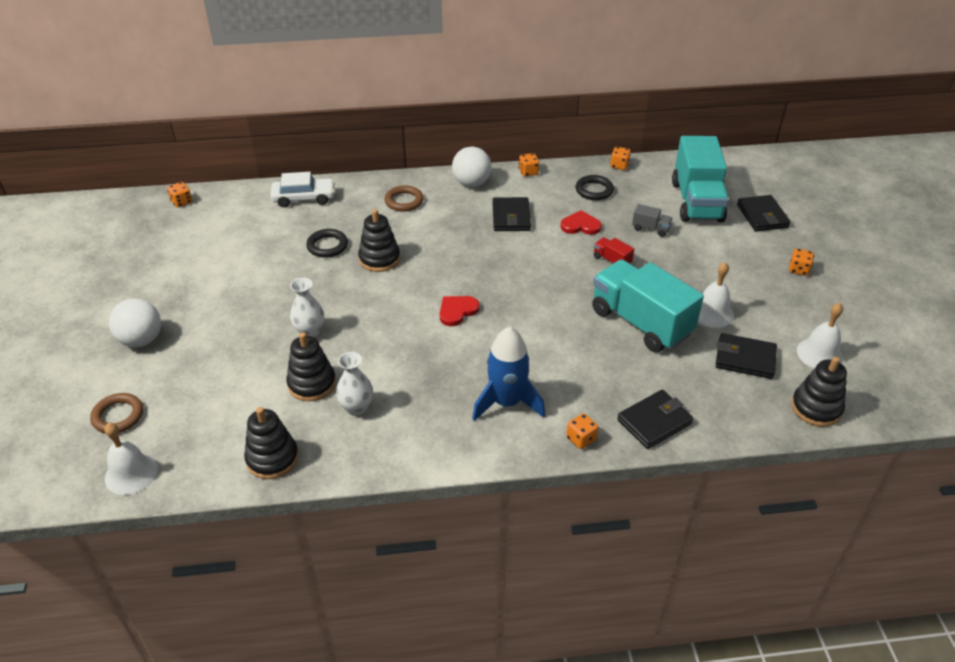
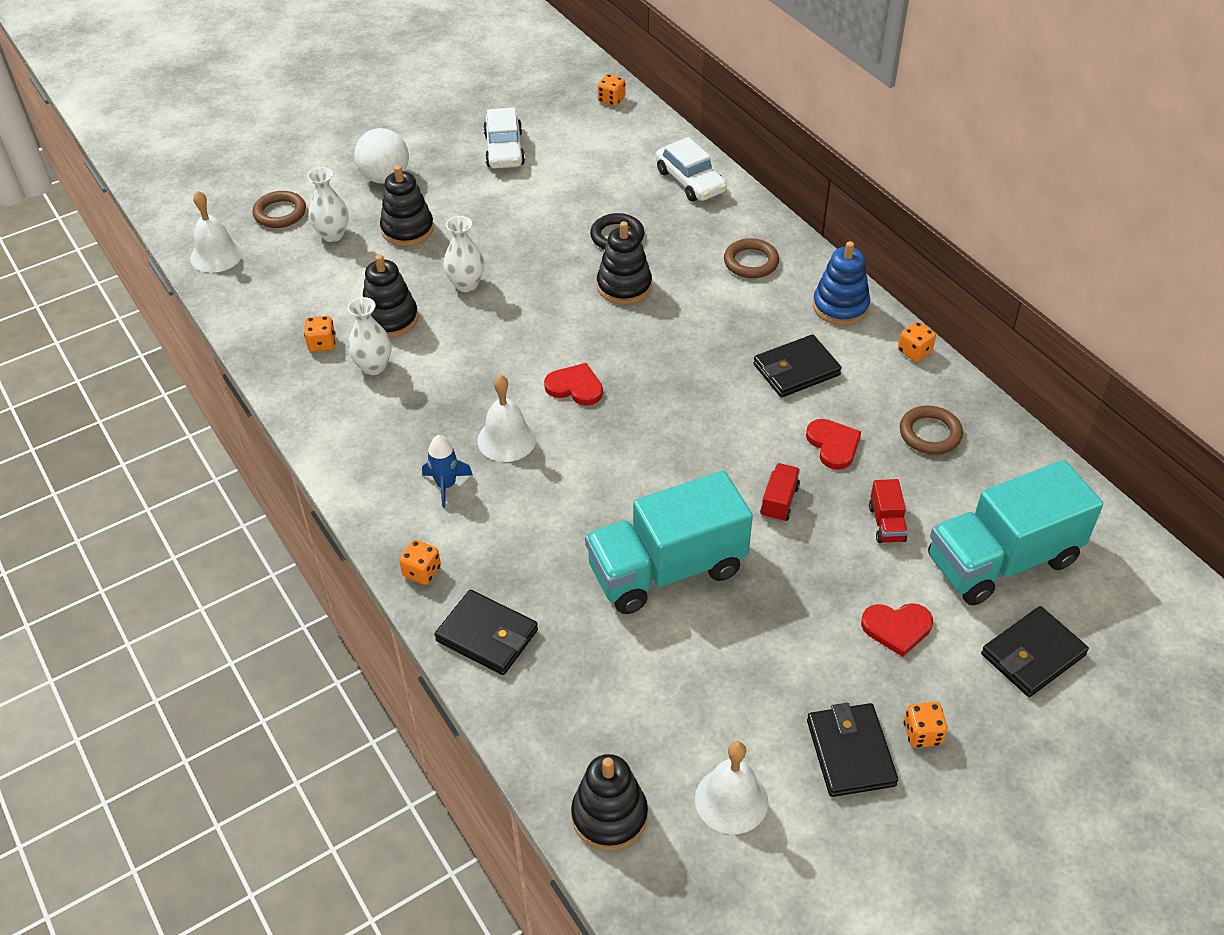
camera: 65 degrees right, 5 degrees up
black stacking toy [244,407,298,479] -> black stacking toy moved to [380,165,434,246]
white ball [452,147,492,187] -> blue stacking toy [813,241,870,325]
blue rocket [472,327,545,421] -> blue rocket [422,435,473,508], size x0.55
black ring [575,175,614,200] -> brown ring [900,406,963,455]
turquoise truck [592,259,704,352] -> turquoise truck turned 135 degrees counterclockwise [585,471,753,614]
orange dice [610,147,631,170] -> orange dice moved to [304,316,335,352]
grey truck [632,204,673,237] -> red truck [869,479,908,543]
white bell [698,262,734,328] -> white bell moved to [477,375,537,462]
black wallet [715,333,777,379] -> black wallet moved to [807,703,898,797]
none -> white vase [307,167,349,242]
none -> white car [483,108,525,168]
none -> red heart [861,603,933,657]

